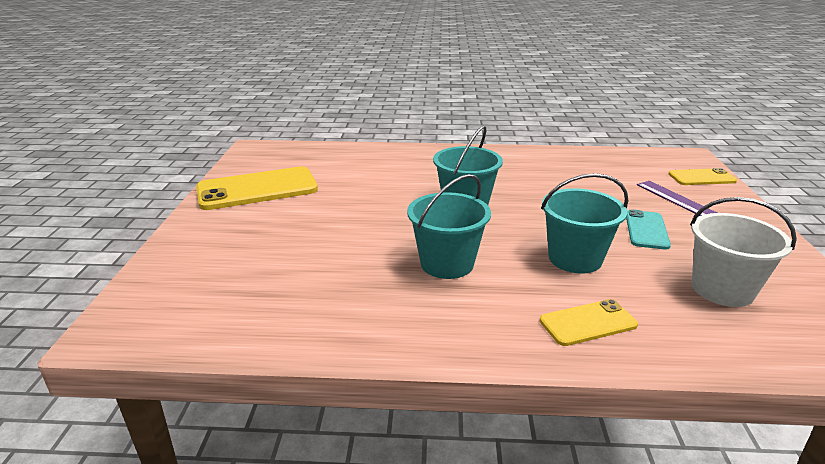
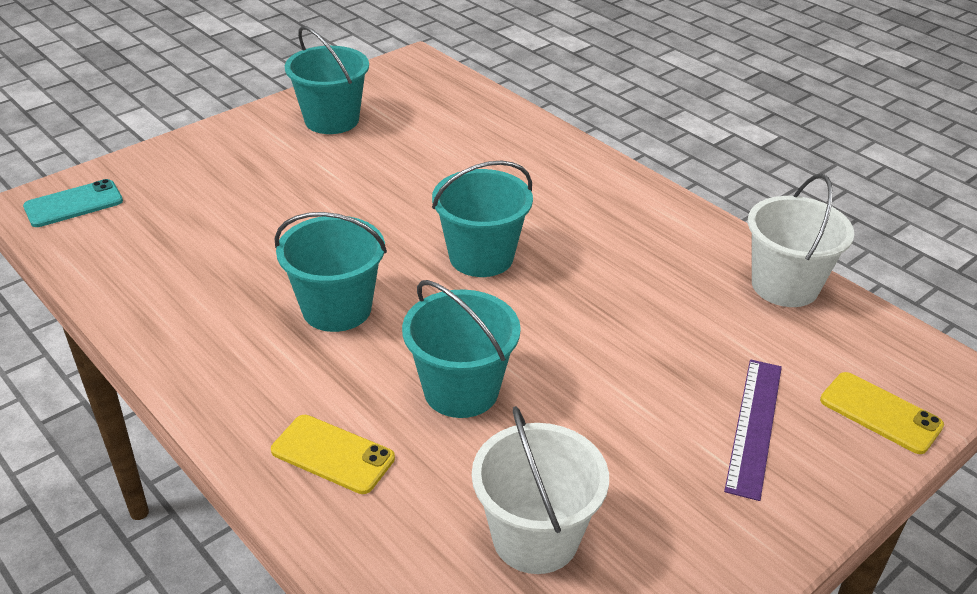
camera: 45 degrees right, 10 degrees up
yellow phone [196,166,318,210] -> turquoise bucket [285,26,369,134]
turquoise phone [626,210,671,250] -> turquoise phone moved to [23,179,123,227]
none -> white bucket [748,173,854,307]

